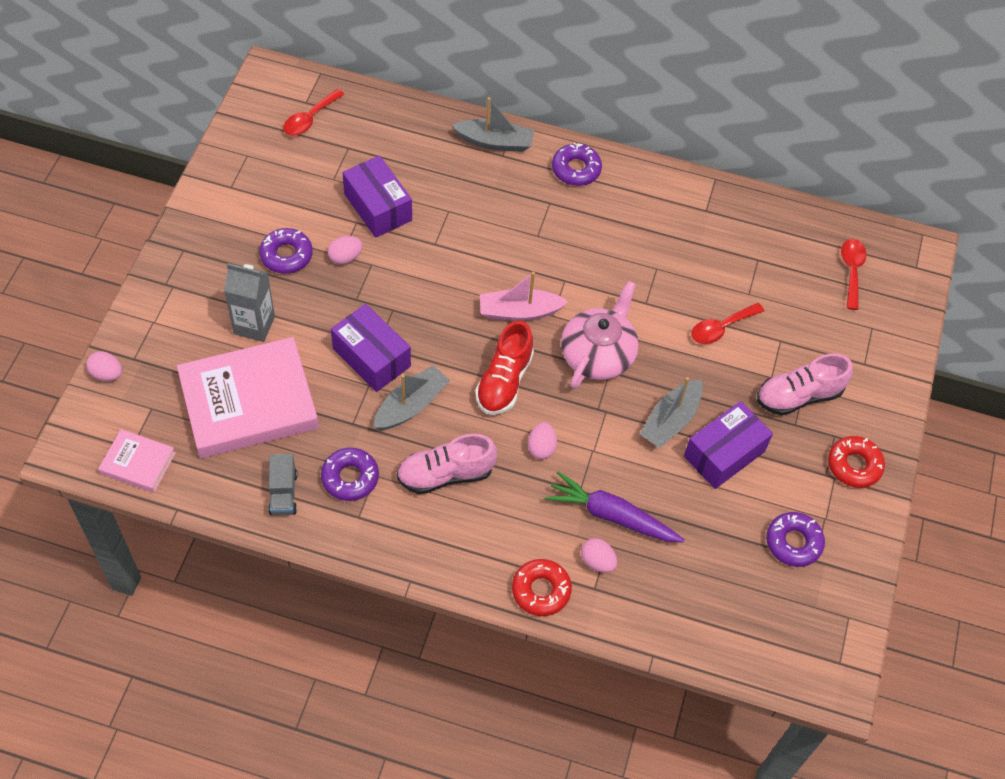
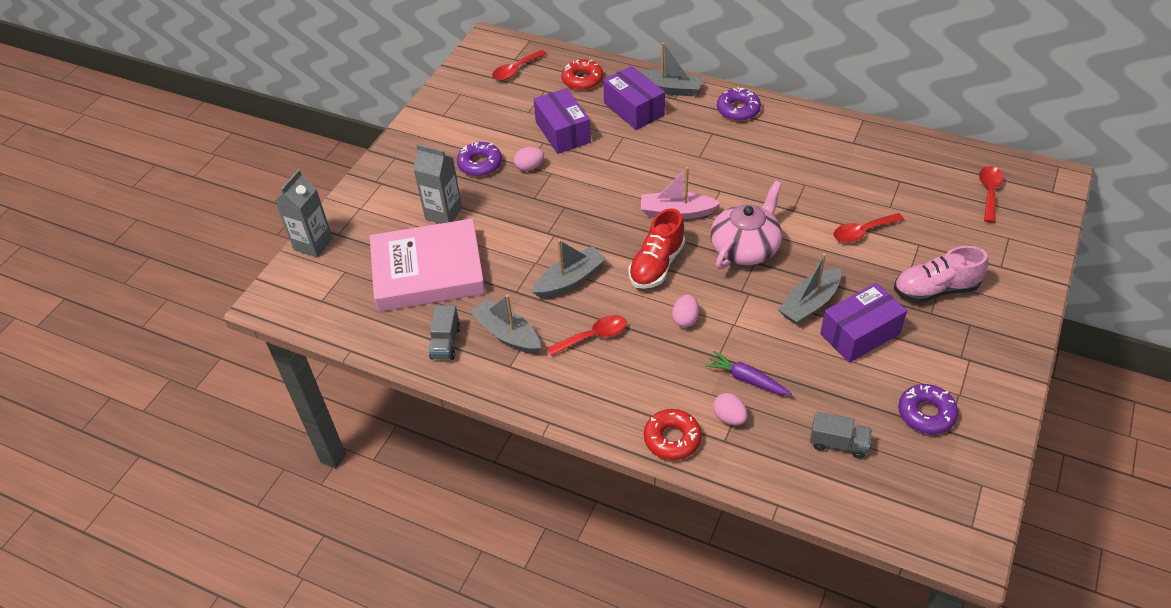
camera: 15 degrees right, 10 degrees down
pink egg [86,351,122,381] -> grey carton [275,169,333,257]
pink book [98,429,176,493] -> none
purple donut [321,448,379,501] -> grey boat [470,294,541,354]
purple box [331,304,411,392] -> purple box moved to [603,66,665,130]
pink shoe [397,434,497,494] -> red spoon [547,315,627,356]
purple carrot [545,471,685,542] -> purple carrot [705,351,792,395], size x0.66
red donut [828,436,885,488] -> red donut moved to [561,59,603,90]
none -> grey truck [810,412,872,459]

